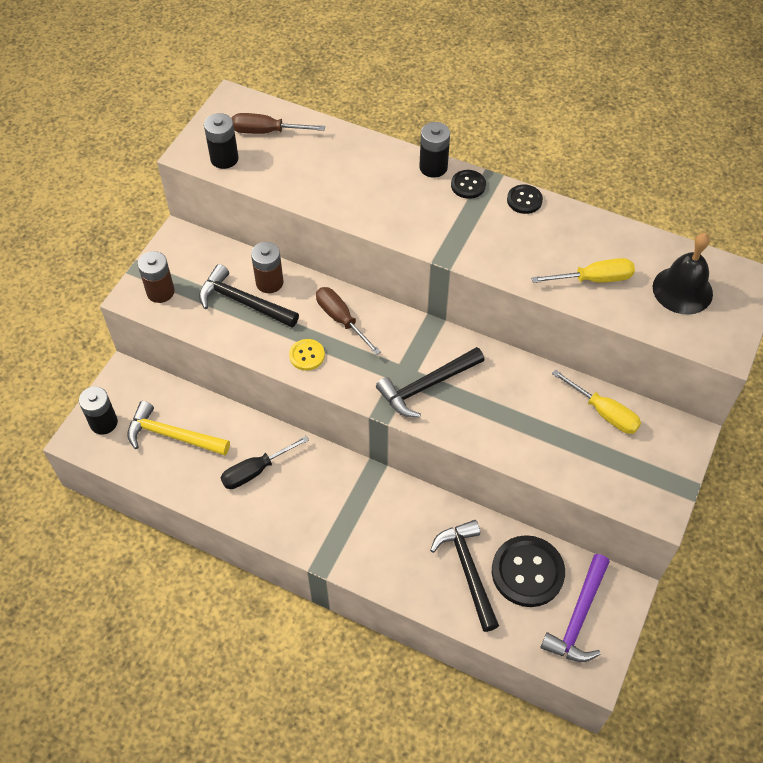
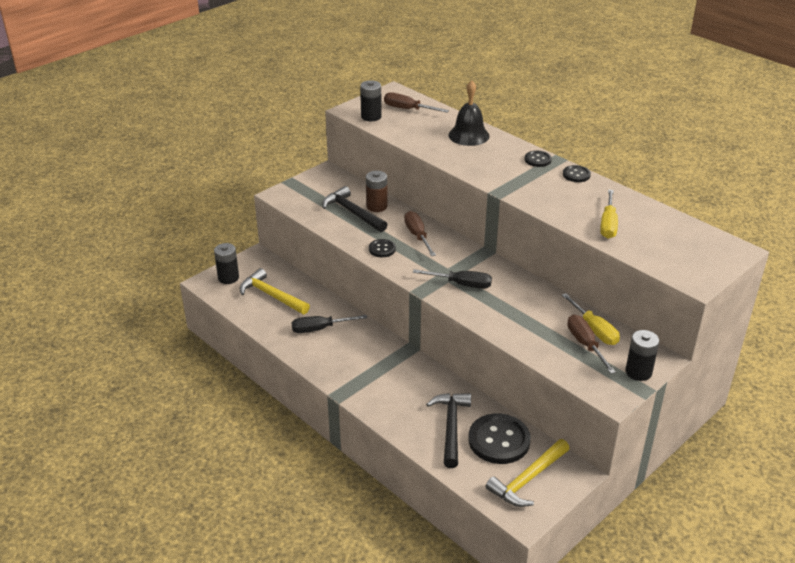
camera: 20 degrees right, 20 degrees down
brown battery [138,251,175,303] -> none
yellow button [289,339,325,371] -> black button [369,239,396,257]
black hammer [376,347,484,417] -> black screwdriver [413,269,492,289]
black battery [419,122,450,178] -> black battery moved to [626,330,659,381]
yellow screwdriver [531,258,635,283] -> yellow screwdriver turned 90 degrees clockwise [600,190,618,239]
purple hammer [540,554,610,662] -> yellow hammer [485,439,570,507]
black bell [653,233,713,315] -> black bell moved to [449,80,490,146]
none -> brown screwdriver [567,315,616,374]

